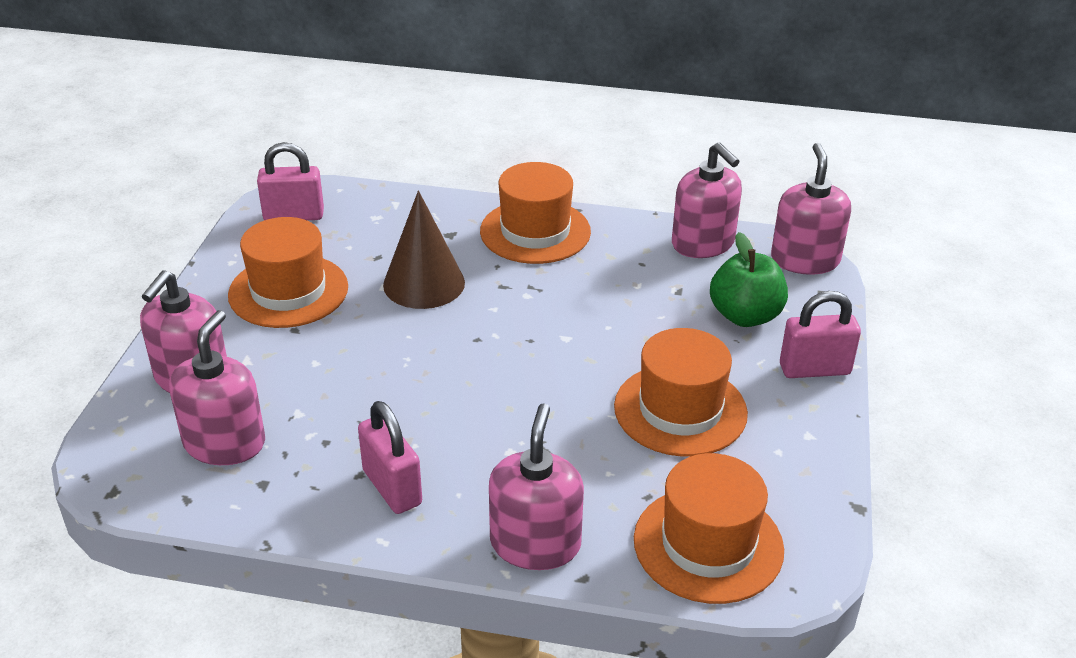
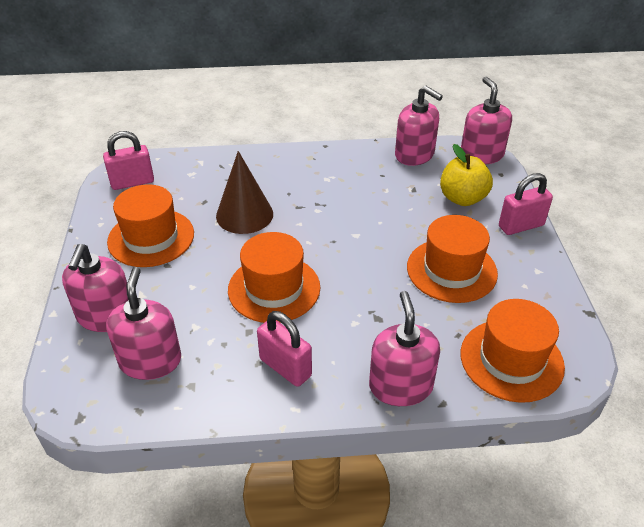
camera: 15 degrees left, 5 degrees up
orange hat [480,162,591,264] -> orange hat moved to [228,232,320,323]
green apple [710,232,788,327] -> yellow apple [440,144,493,206]

